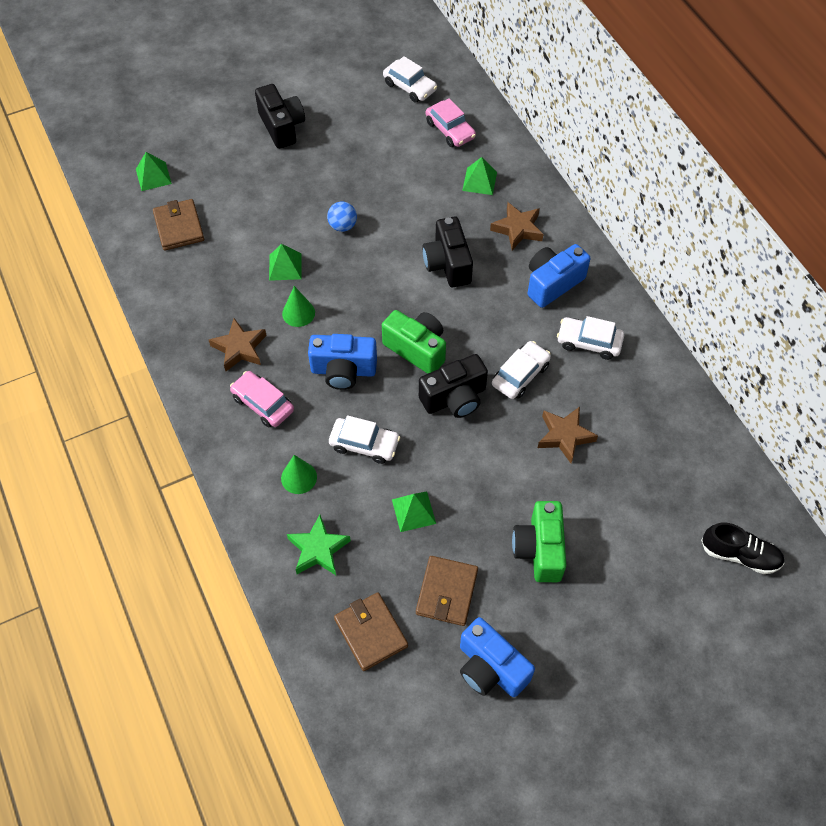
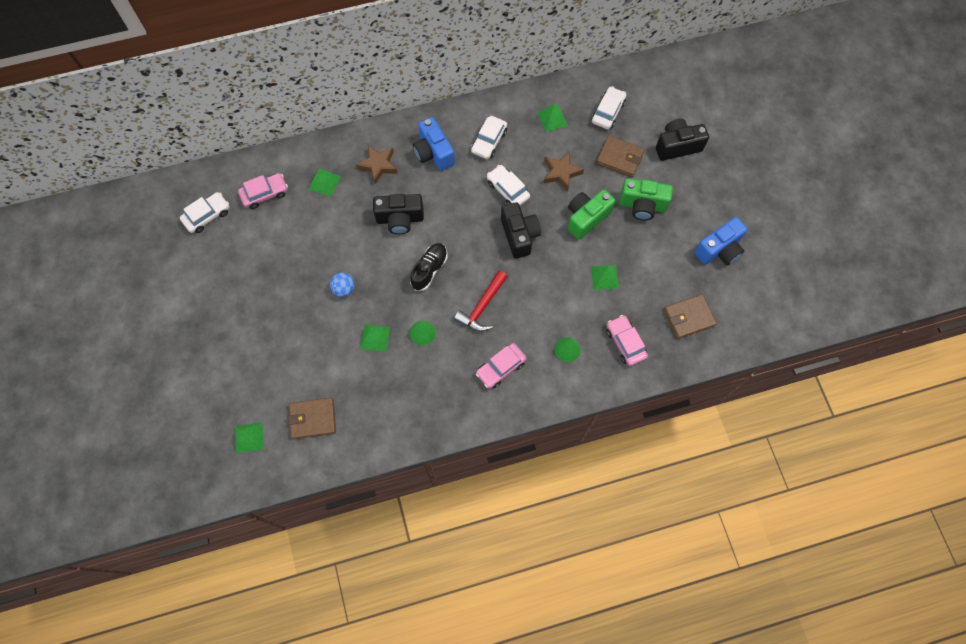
camera: 80 degrees left, 10 degrees up
brown star [209,318,267,371] -> none
black camera [255,84,305,149] -> black camera moved to [656,119,709,161]
green star [287,515,351,575] -> pink car [606,315,648,366]
blue camera [308,334,377,390] -> red hammer [454,270,508,332]
white car [329,415,400,464] -> white car moved to [591,86,626,129]
green camera [382,310,446,374] -> green camera moved to [568,189,615,240]
brown wallet [416,556,478,626] -> brown wallet moved to [596,136,644,177]
black shoe [701,523,784,574] -> black shoe moved to [410,243,448,291]
none -> green pyramid [537,103,568,132]

